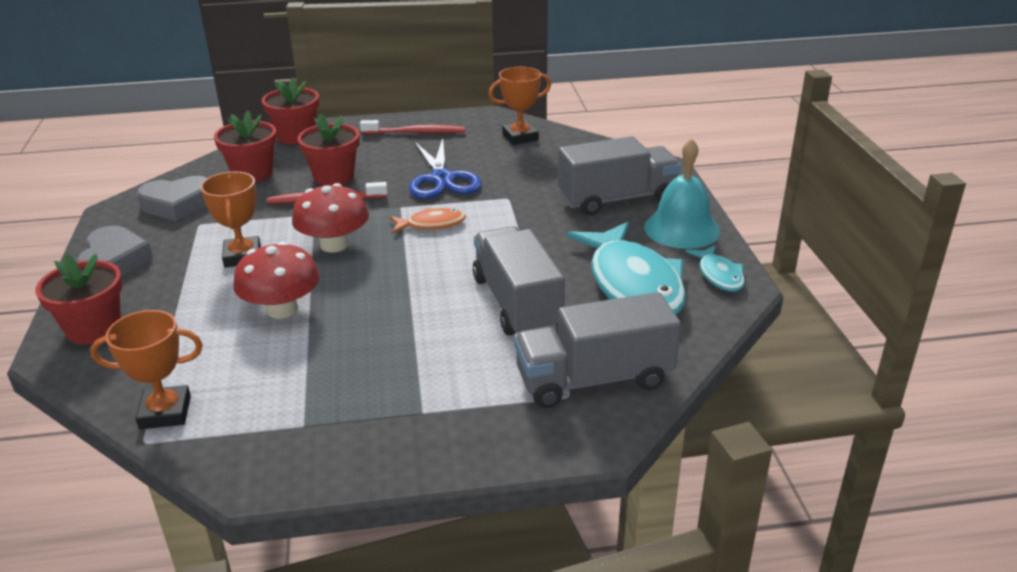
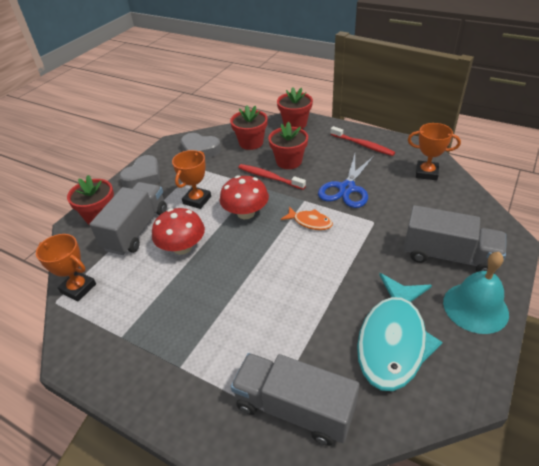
camera: 40 degrees right, 10 degrees up
grey truck [472,226,565,335] -> grey truck moved to [90,182,167,255]
turquoise fish [686,245,745,291] -> none

